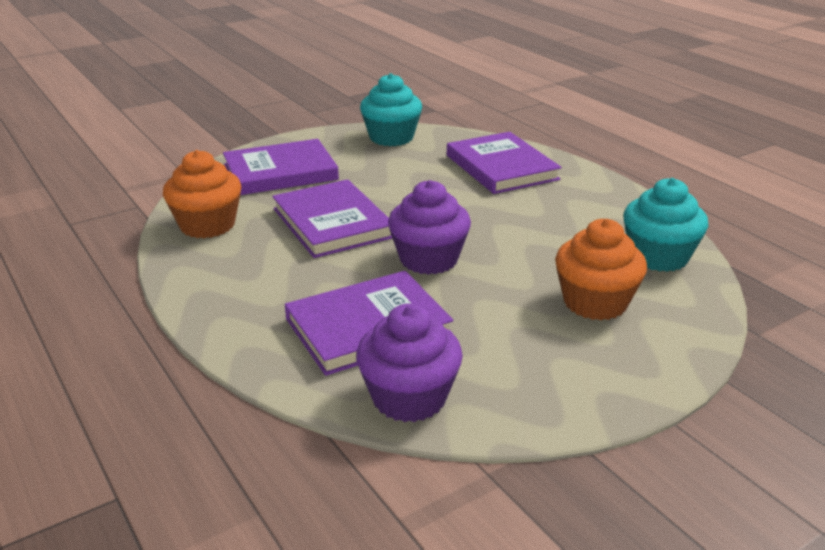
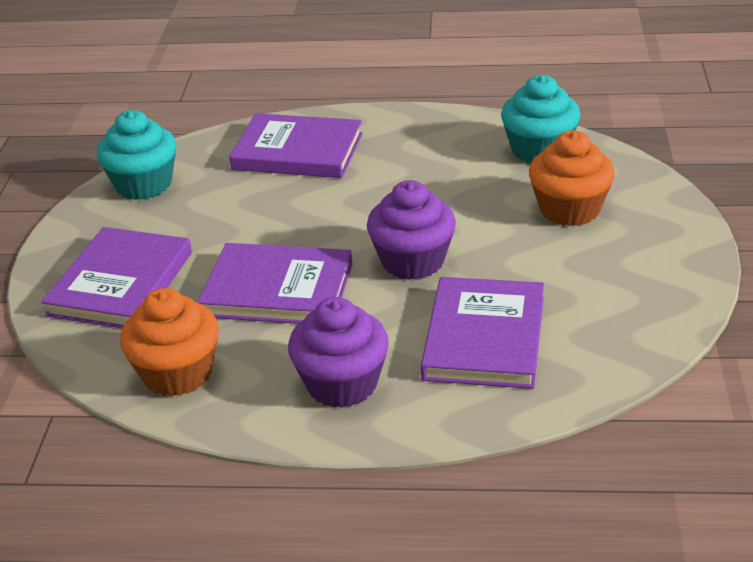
camera: 50 degrees left, 5 degrees up
purple cupcake [356,303,463,422] -> purple cupcake moved to [288,297,389,408]

